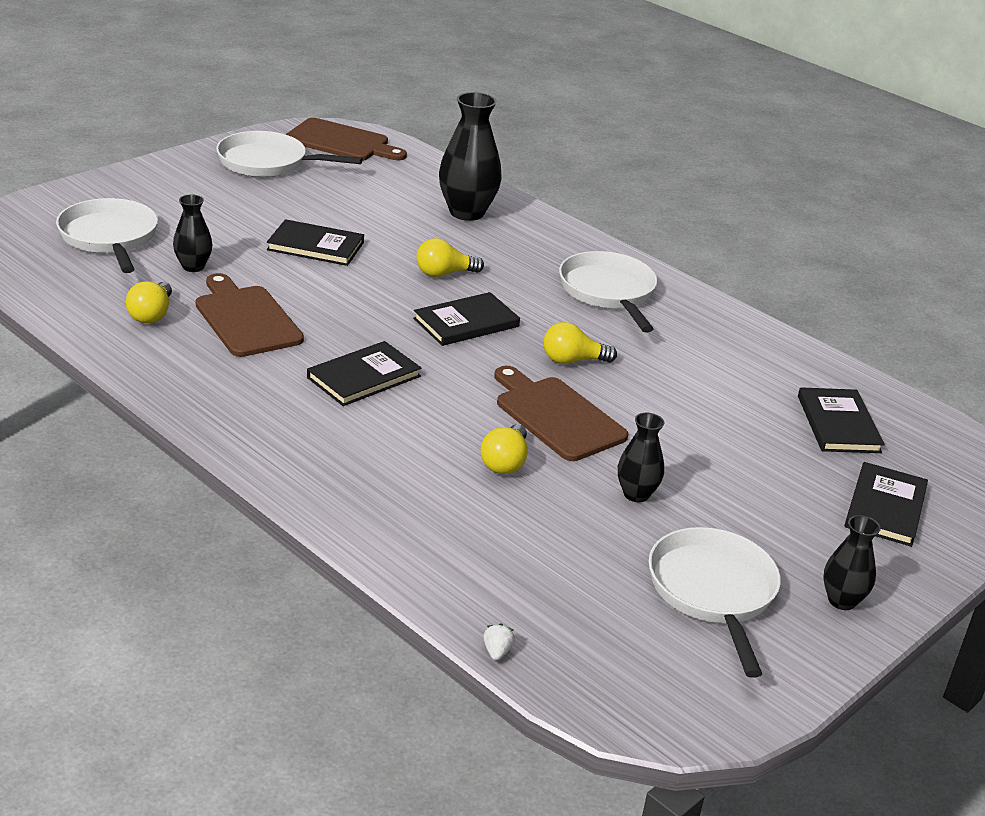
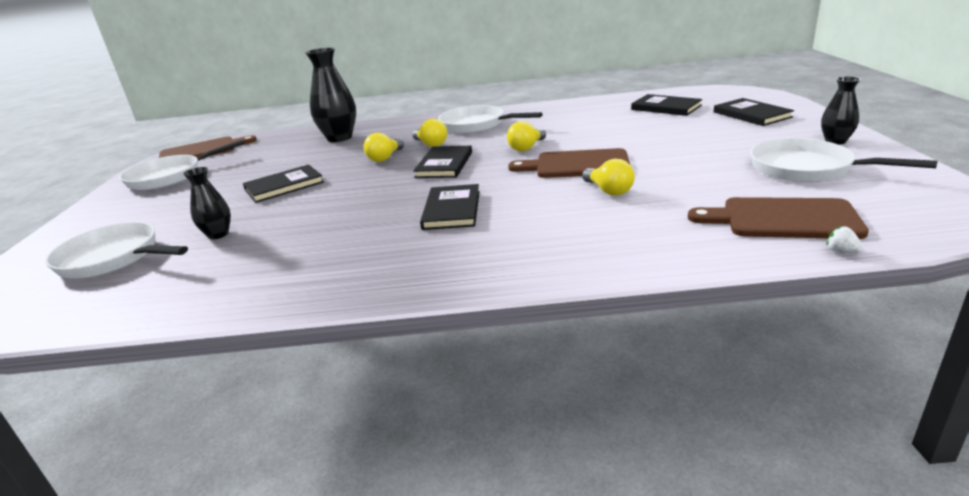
camera: 40 degrees left, 5 degrees down
yellow light bulb [126,281,172,323] -> yellow light bulb moved to [412,119,447,147]
brown cutting board [196,273,304,357] -> brown cutting board moved to [688,197,869,239]
black vase [618,413,664,502] -> none

